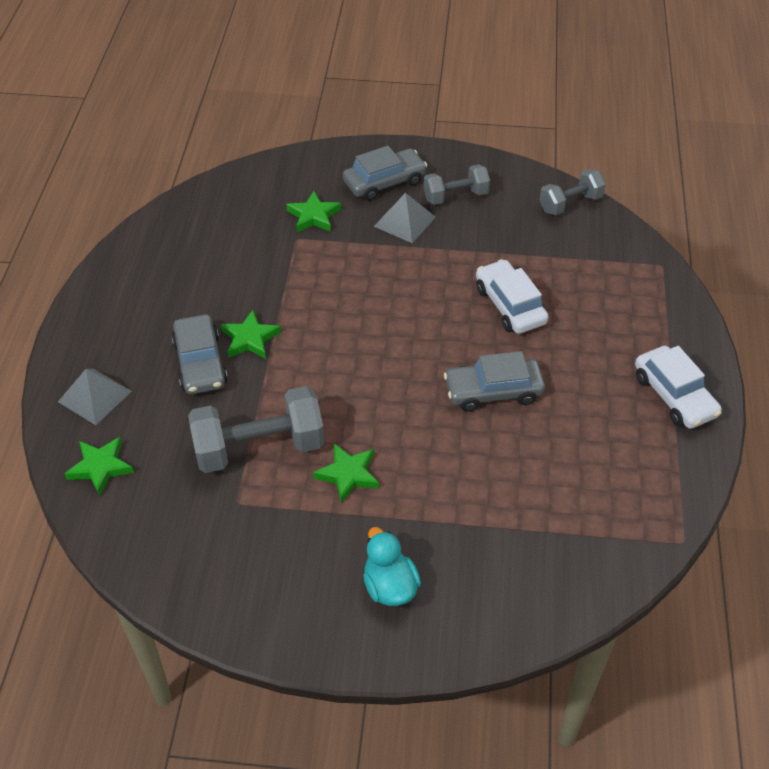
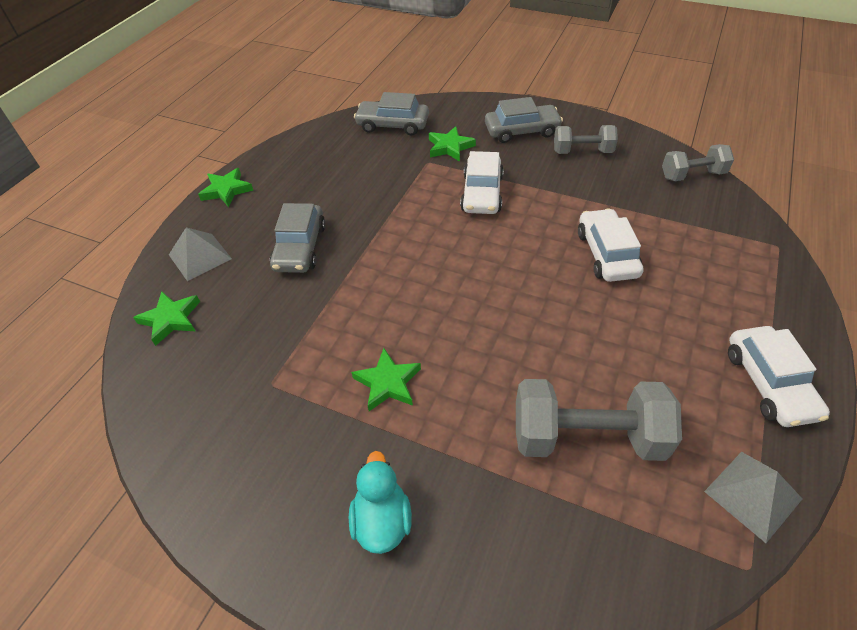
camera: 20 degrees right, 0 degrees up
grey dumbbell [188,386,324,473] -> grey dumbbell moved to [516,379,682,461]
green star [220,310,281,359] -> green star moved to [198,168,253,207]
grey pyramid [374,193,436,243] -> grey pyramid moved to [704,452,802,543]
grey car [444,351,545,412] -> grey car moved to [354,92,429,135]
none -> white car [460,151,504,214]

